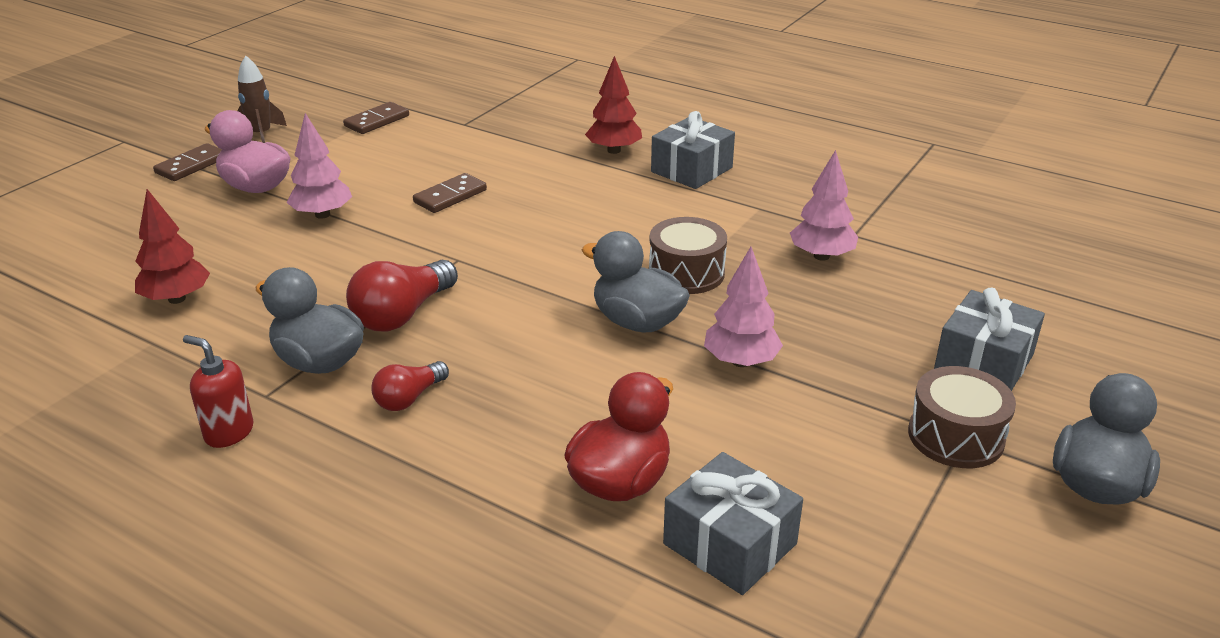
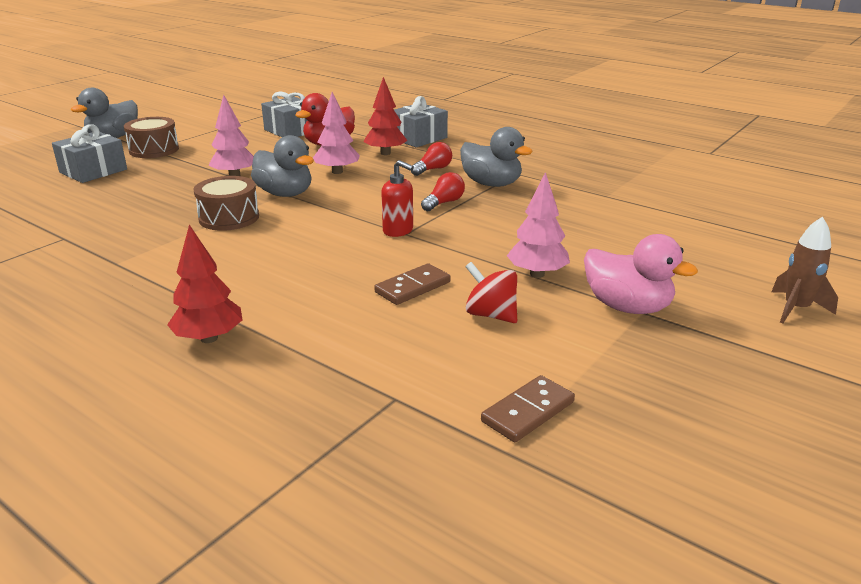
camera: 175 degrees left, 5 degrees down
red tree [135,189,210,304] -> red tree moved to [363,77,408,155]
brown domino [153,143,222,181] -> none
red soap dispenser [183,335,254,448] -> red soap dispenser moved to [381,160,414,237]
brown rocket [237,56,287,143] -> brown rocket moved to [772,216,838,324]
red light bulb [346,260,458,332] -> red light bulb [421,172,465,211], size x0.60
grey gift [651,111,735,189] -> grey gift moved to [394,96,448,147]
pink tree [790,150,858,261] -> pink tree moved to [313,92,360,174]
none -> red spinning top [465,262,517,323]

